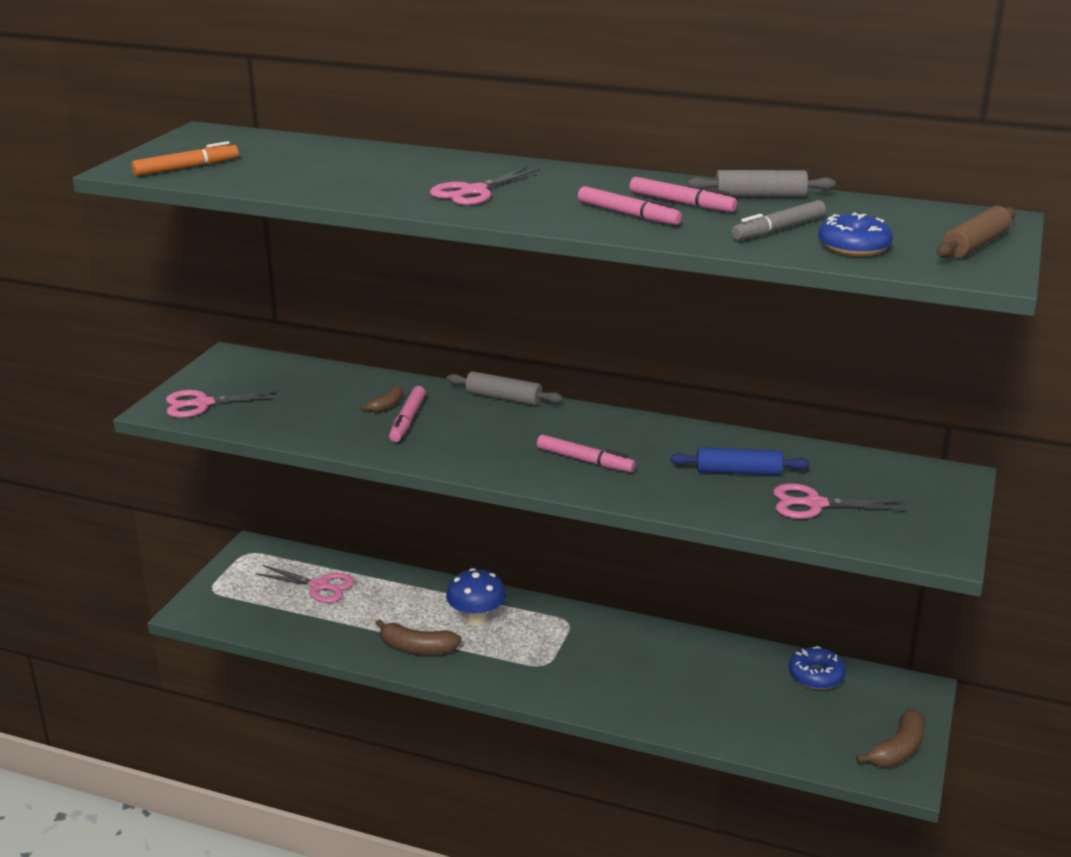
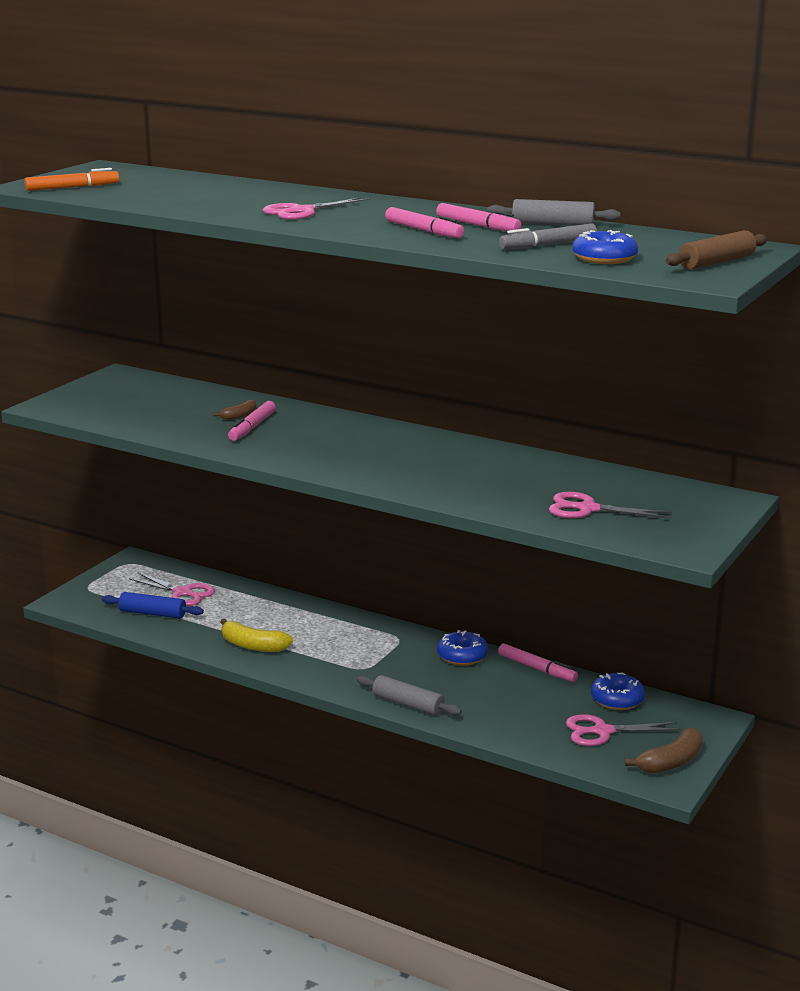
camera: 10 degrees right, 5 degrees down
pink scissors [166,390,282,418] -> pink scissors moved to [566,714,681,746]
brown banana [376,619,462,654] -> yellow banana [221,619,293,652]
grey rolling pin [446,371,563,406] -> grey rolling pin moved to [357,675,462,716]
blue mushroom [446,568,506,626] -> none
pink marker [537,434,636,472] -> pink marker moved to [498,643,578,682]
blue rolling pin [670,447,810,475] -> blue rolling pin moved to [102,592,204,618]
none -> blue donut [437,630,488,666]

